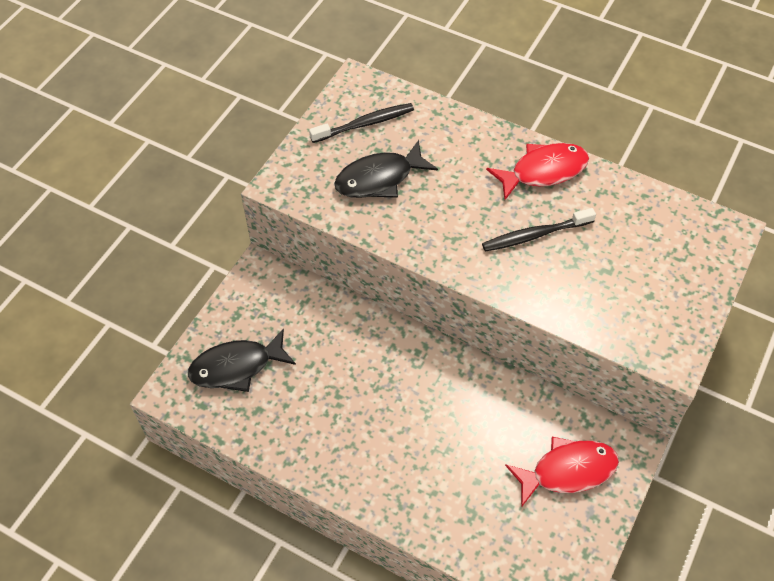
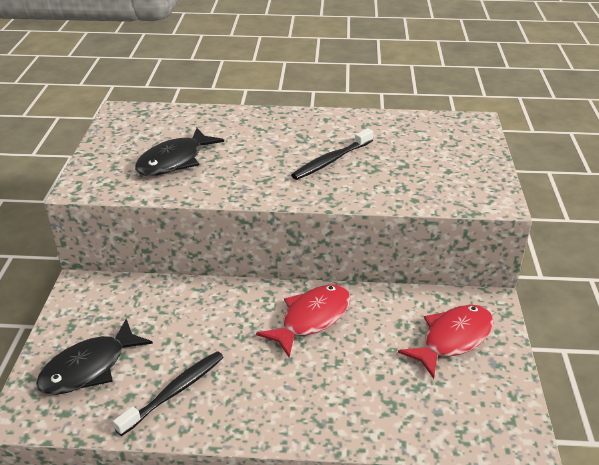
camera: 25 degrees left, 20 degrees down
black toothbrush [309,103,414,143] -> black toothbrush moved to [113,351,224,436]
red fish [486,143,589,200] -> red fish moved to [256,285,351,358]

